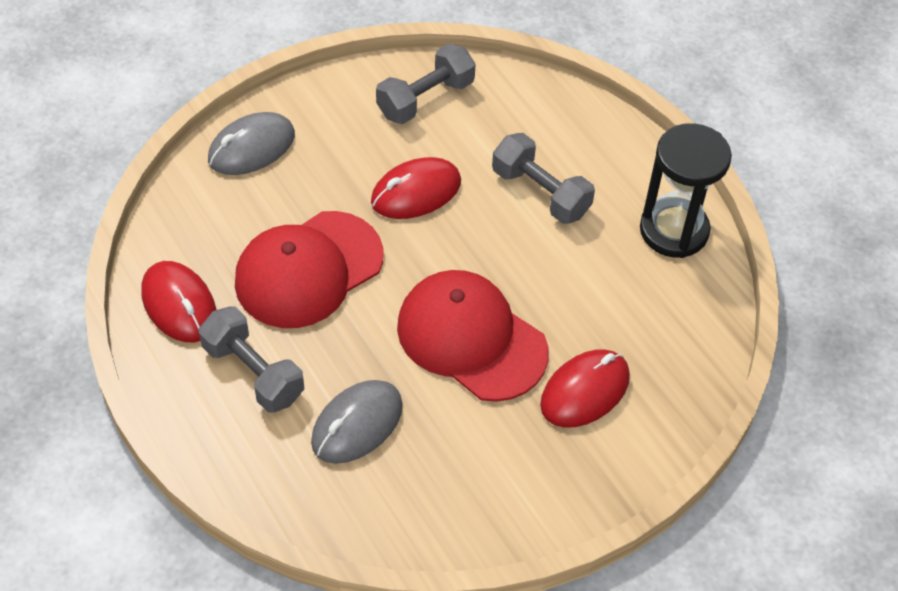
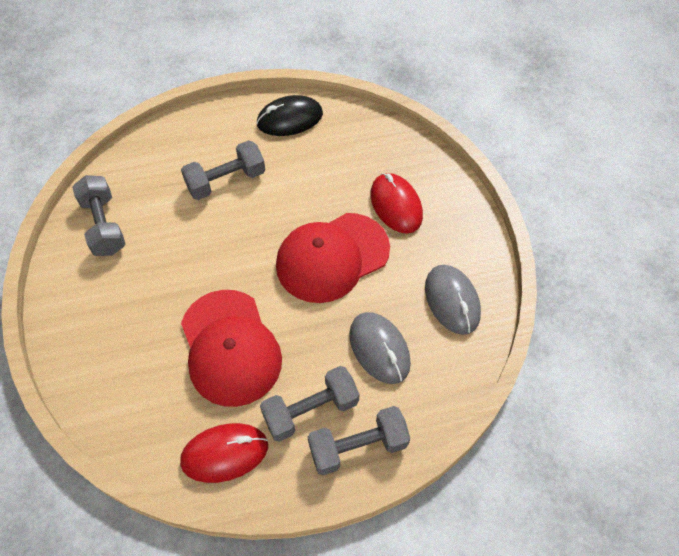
camera: 70 degrees left, 5 degrees up
grey mouse [208,112,295,175] -> grey mouse moved to [425,265,481,335]
red mouse [371,157,461,219] -> none
black hourglass [640,123,732,258] -> black mouse [256,95,323,136]
none -> grey dumbbell [308,406,410,475]

